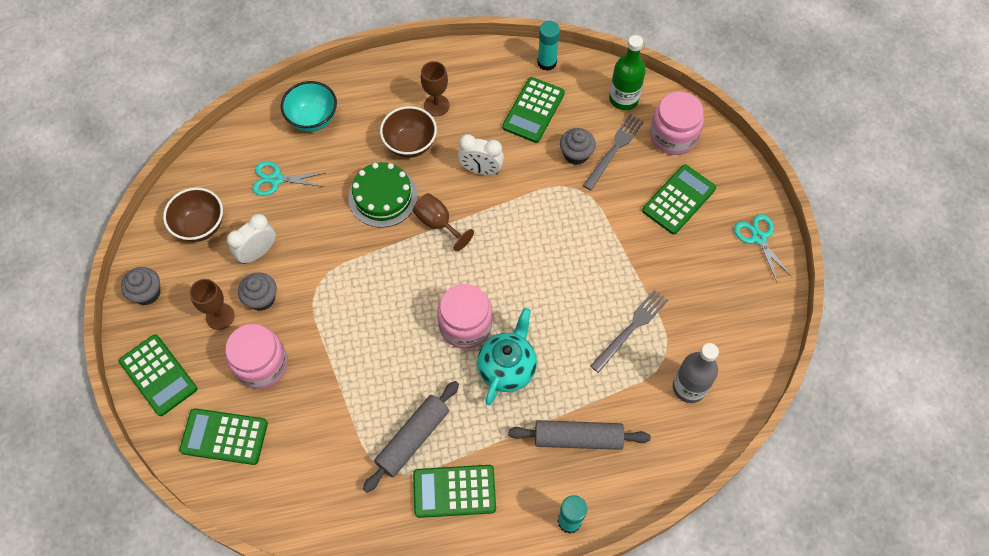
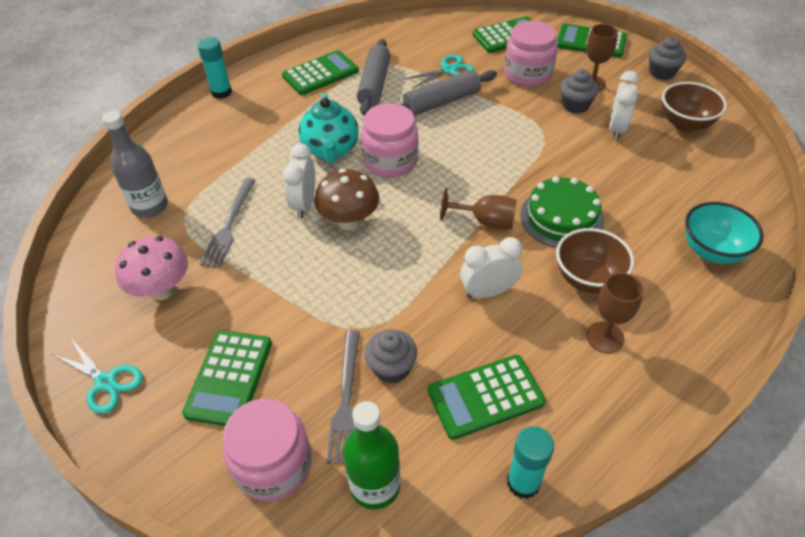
camera: 150 degrees right, 15 degrees down
turquoise scissors [252,161,325,196] -> turquoise scissors moved to [404,54,474,89]
green calculator [502,77,565,143] -> green calculator turned 105 degrees counterclockwise [428,355,546,440]
grey rolling pin [508,420,651,450] -> grey rolling pin moved to [400,69,497,116]
none -> pink mushroom [115,236,188,300]
none -> white clock [283,144,315,218]
none -> brown mushroom [314,169,379,230]

